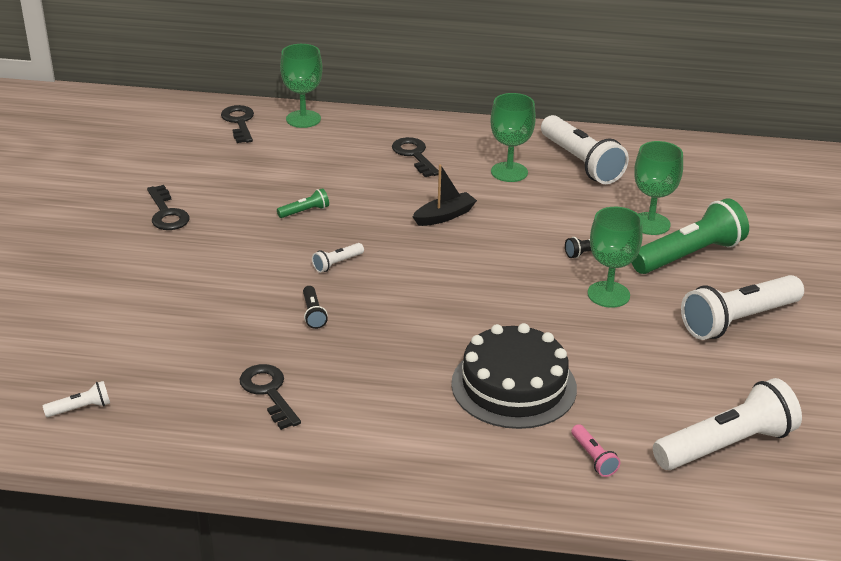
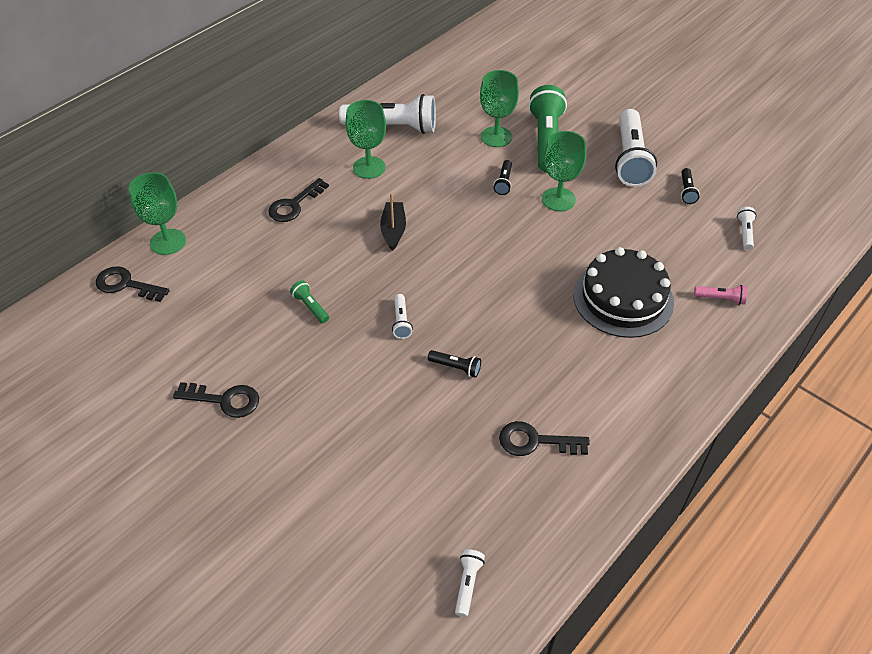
camera: 55 degrees left, 15 degrees up
green flashlight [277,188,329,218] -> green flashlight turned 45 degrees counterclockwise [290,280,329,323]
black key [392,137,439,177] -> black key turned 60 degrees counterclockwise [268,178,329,222]
white flashlight [653,378,802,470] -> white flashlight [737,207,756,250], size x0.44
none -> black flashlight [681,168,700,204]

